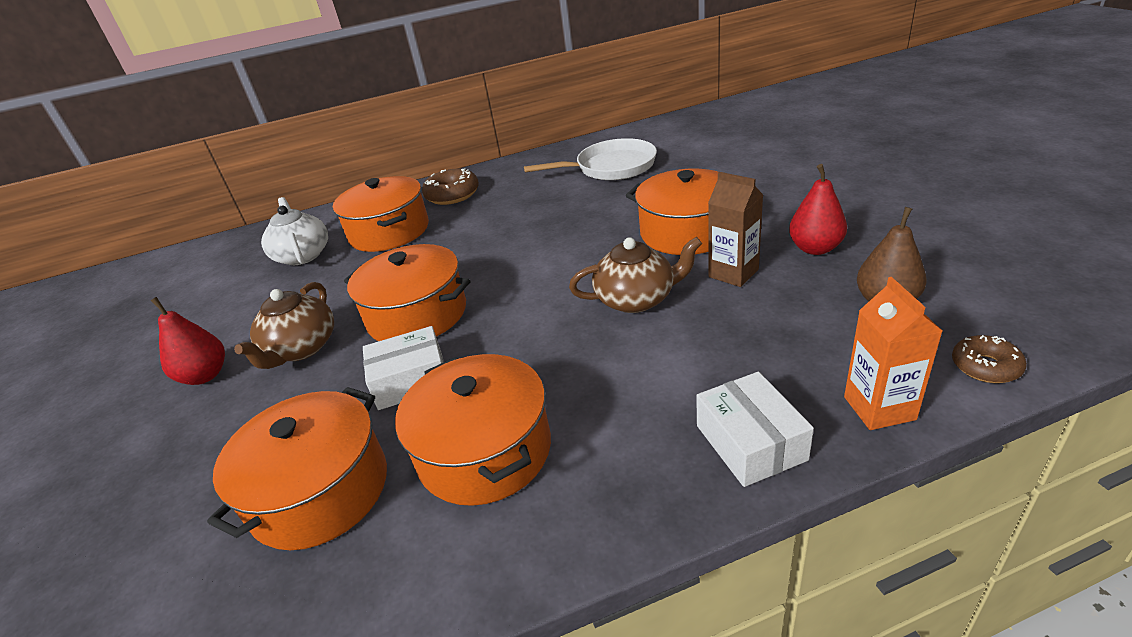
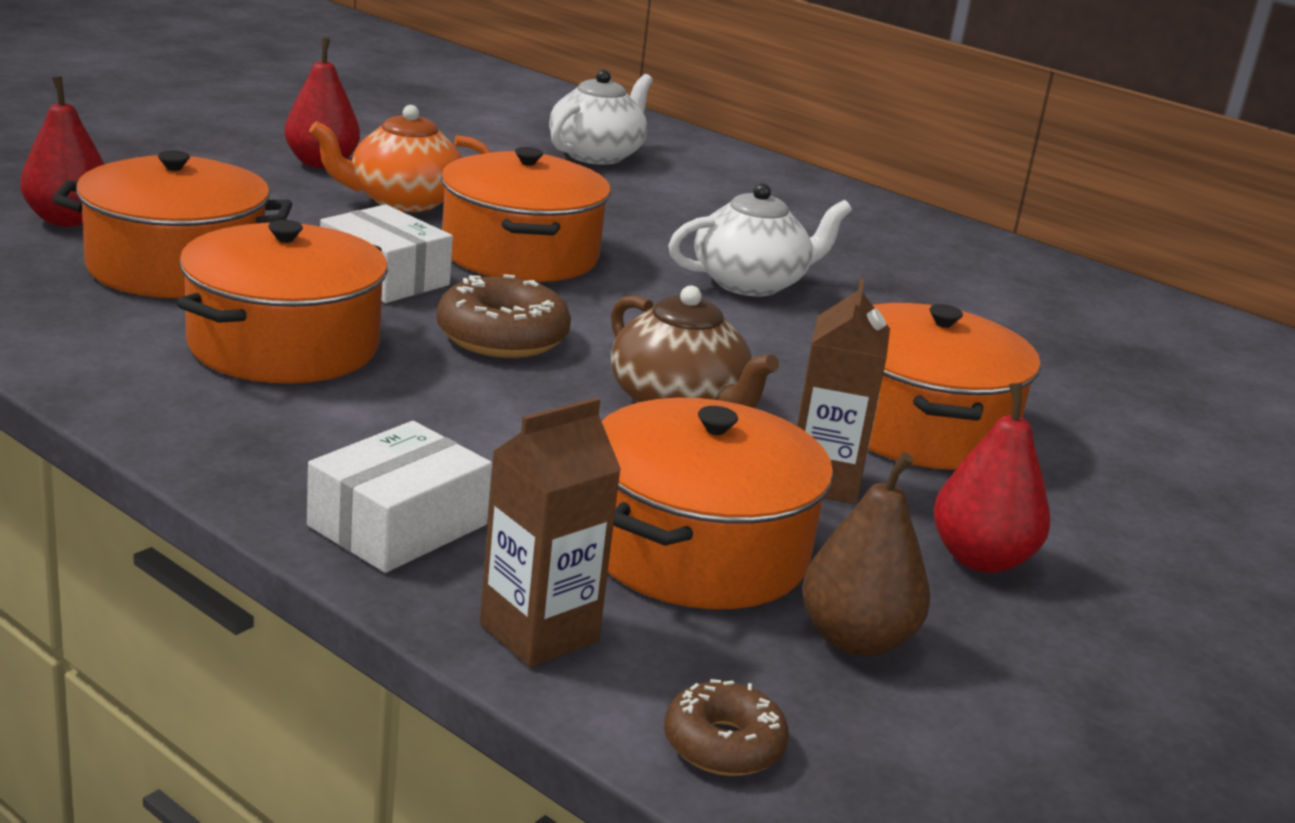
camera: 50 degrees right, 10 degrees down
brown teapot [234,282,334,369] -> orange teapot [309,105,492,212]
orange pot [333,176,429,252] -> orange pot moved to [602,398,833,609]
brown donut [422,168,479,205] -> brown donut moved to [436,274,571,358]
white pan [524,138,657,180] -> none
orange carton [844,277,942,430] -> brown carton [480,397,621,667]
none -> red pear [20,77,105,227]
none -> white teapot [668,183,852,296]

